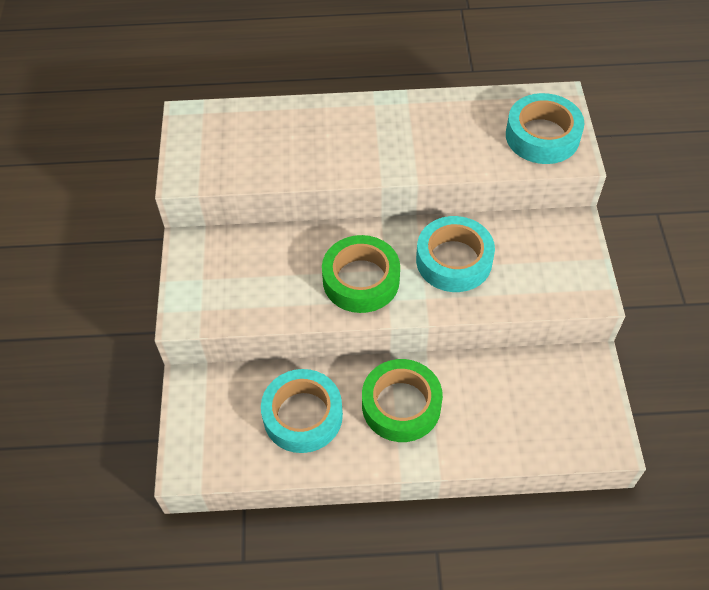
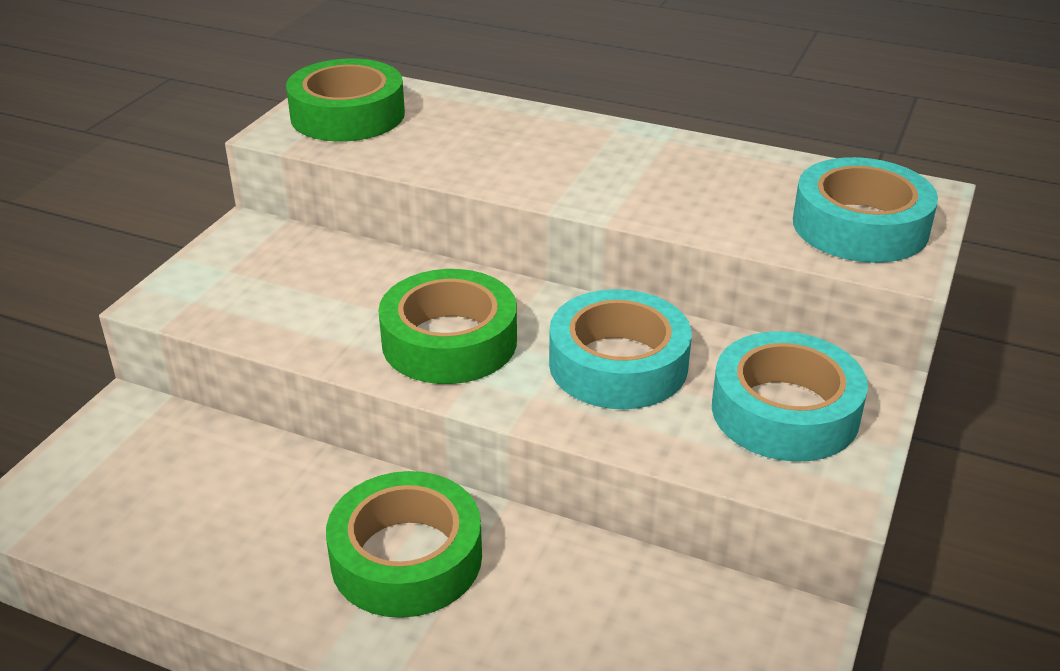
camera: 25 degrees right, 20 degrees down
turquoise tape [261,369,343,453] -> turquoise tape moved to [712,331,868,462]
none -> green tape [286,59,405,141]

